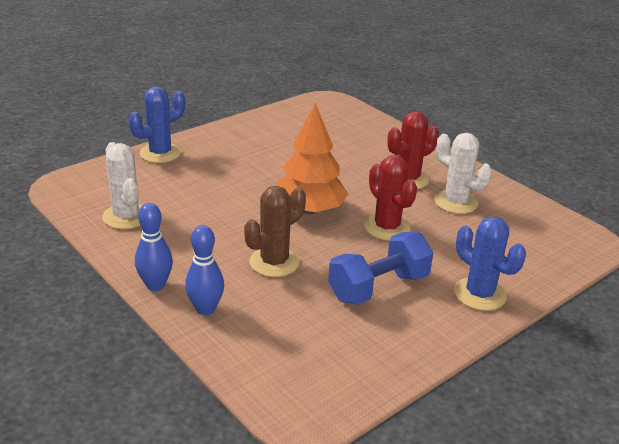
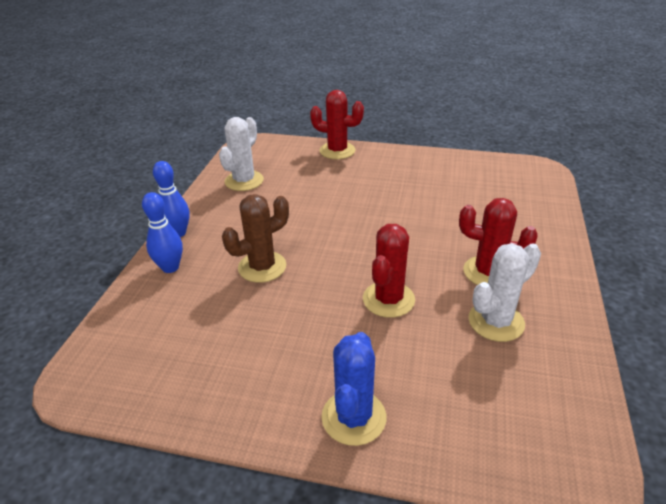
camera: 55 degrees right, 5 degrees up
blue cactus [128,87,185,163] -> red cactus [310,90,364,159]
brown cactus [244,186,306,277] -> brown cactus turned 45 degrees counterclockwise [222,194,289,283]
orange tree [276,103,348,214] -> none
blue dumbbell [328,232,433,305] -> none
white cactus [434,133,492,214] -> white cactus turned 45 degrees clockwise [468,243,541,342]

